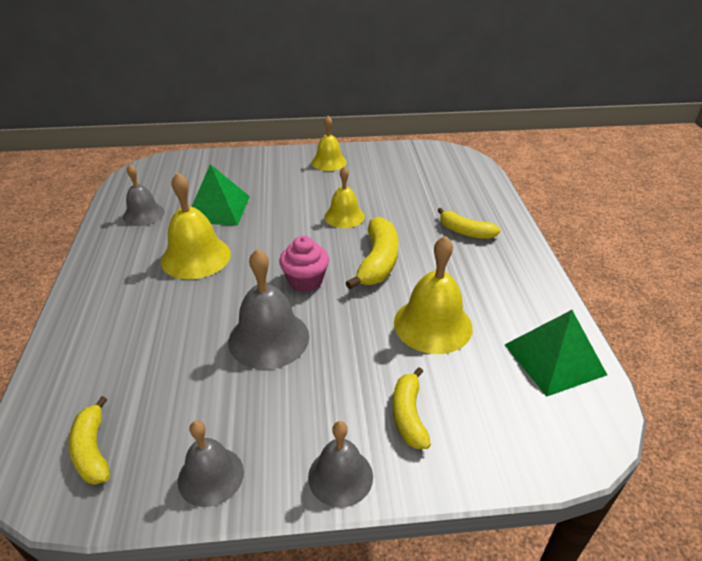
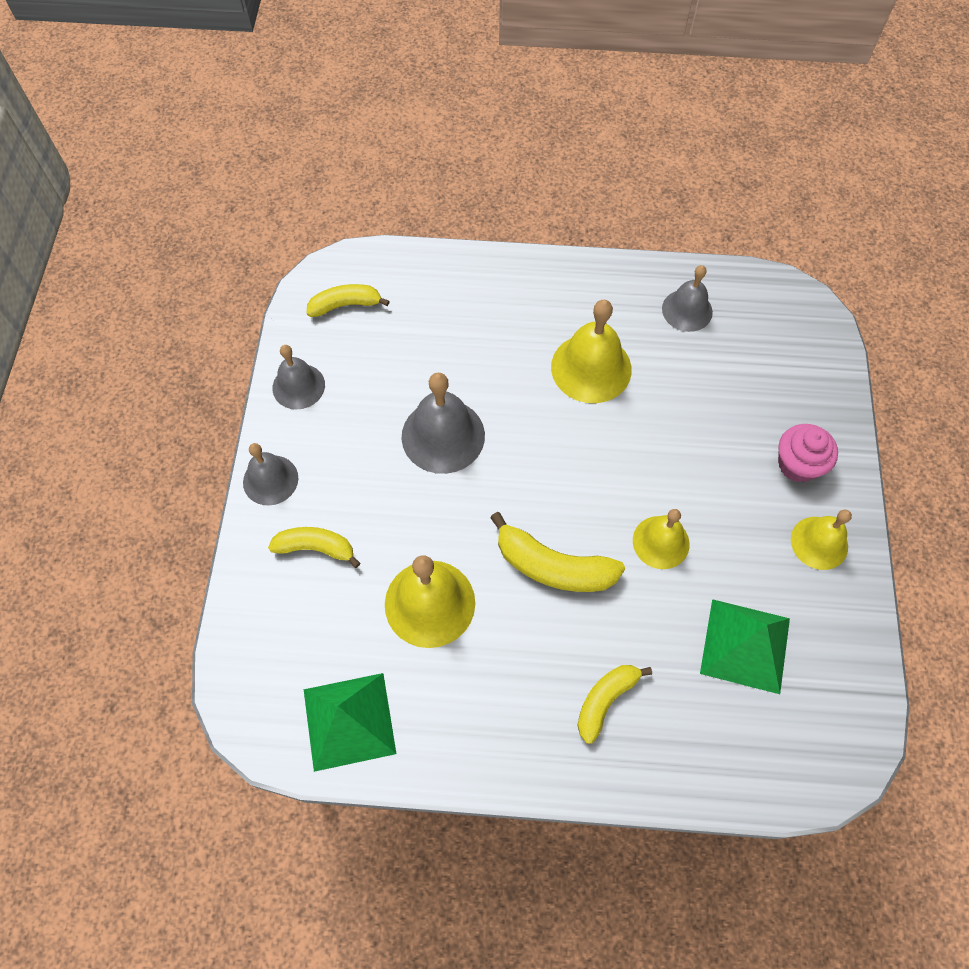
camera: 100 degrees right, 25 degrees up
green pyramid [192,164,250,226] -> green pyramid moved to [700,599,790,694]
pink cupcake [279,236,329,292] -> pink cupcake moved to [778,424,838,482]

